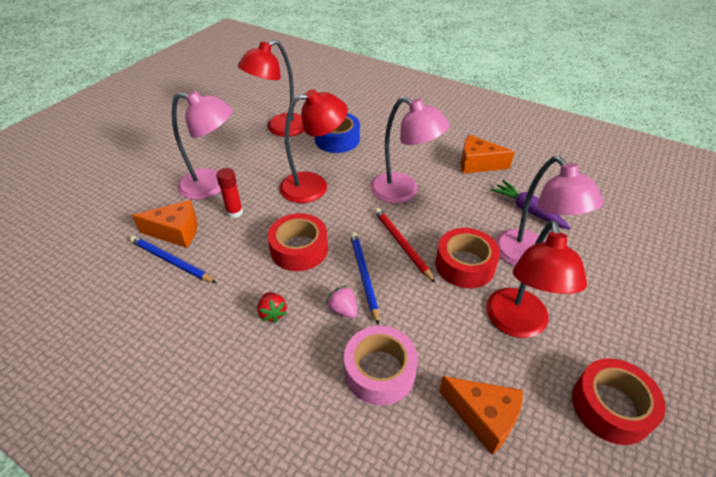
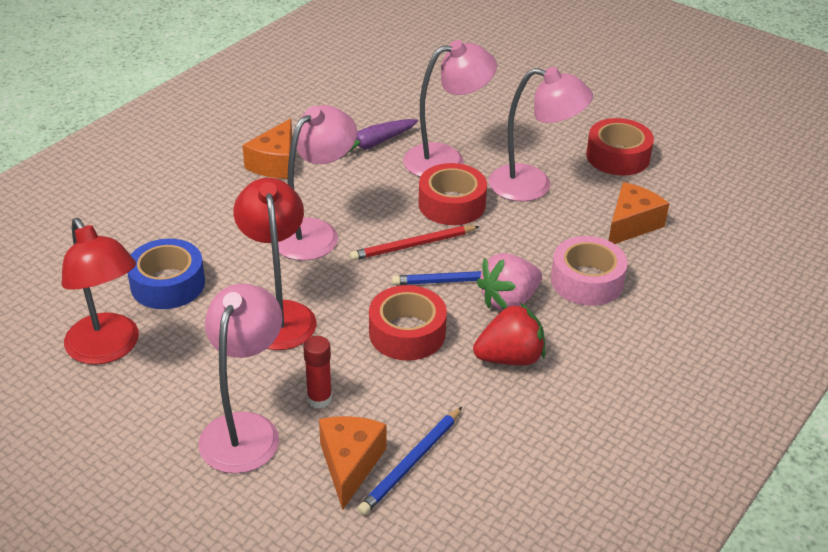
camera: 85 degrees left, 5 degrees down
red strawberry [257,292,287,323] -> red strawberry [473,303,545,365], size x1.74
pink strawberry [326,285,357,319] -> pink strawberry [477,253,542,311], size x1.74
red lamp [486,220,587,338] -> pink lamp [489,67,593,202]

